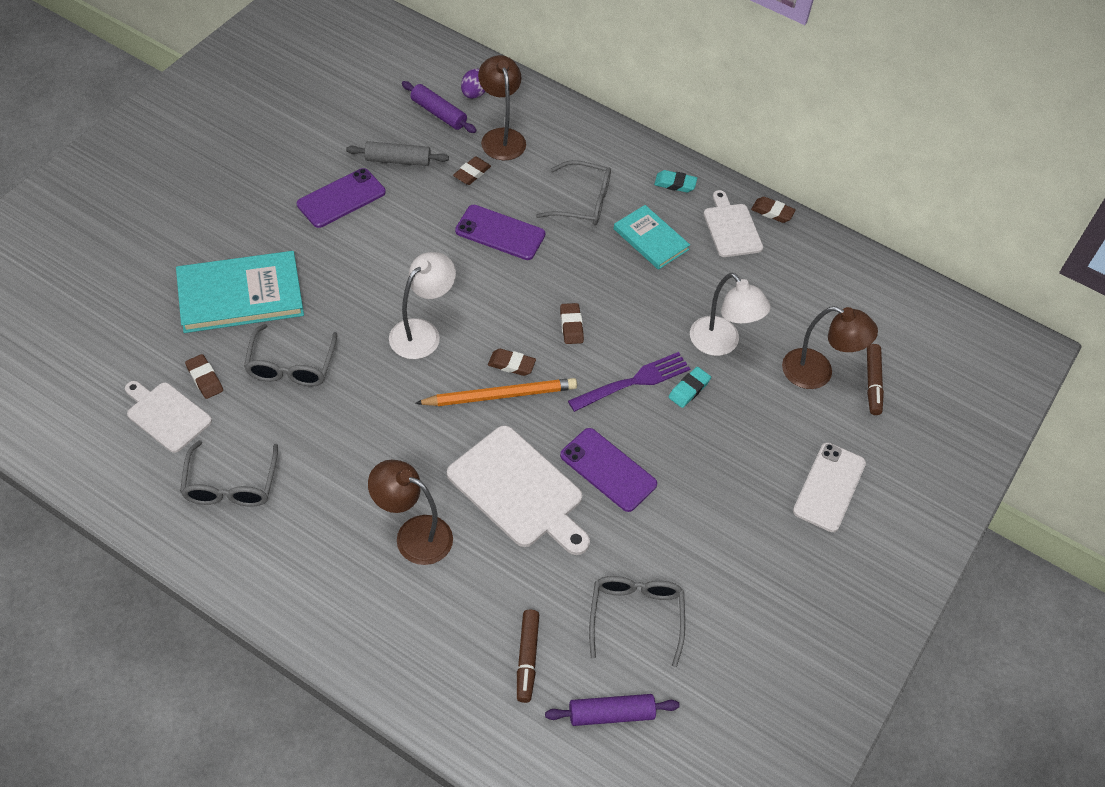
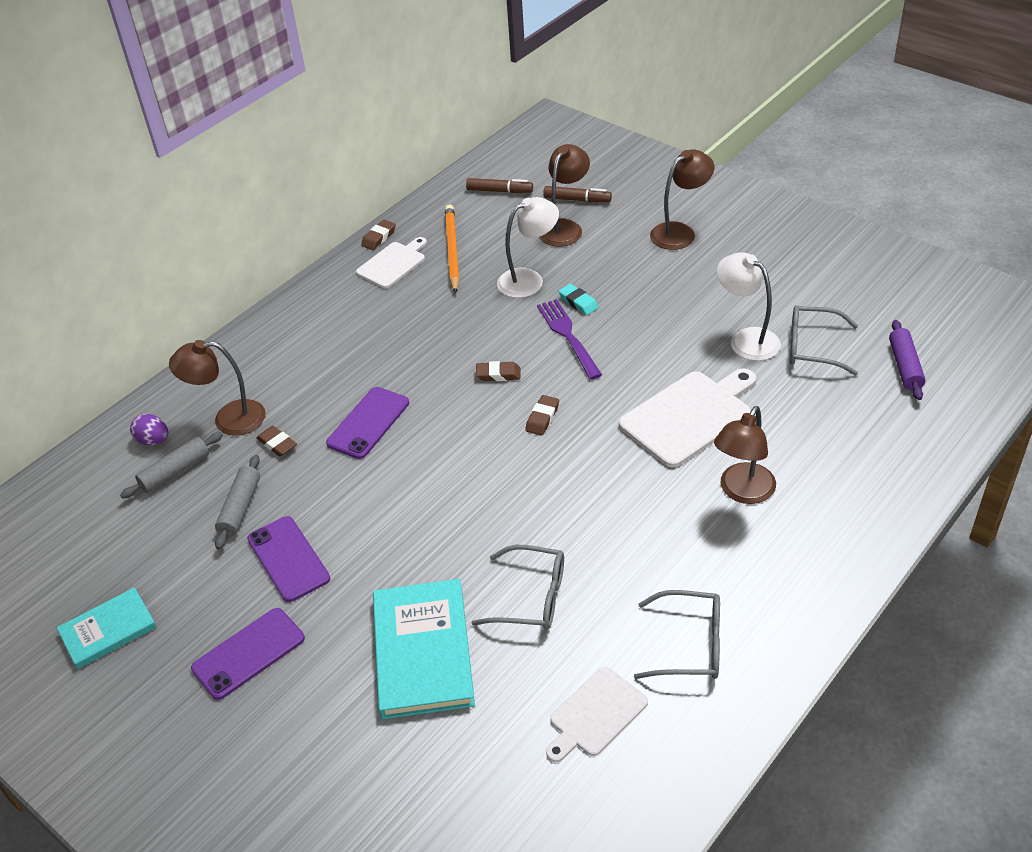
camera: 75 degrees left, 10 degrees down
brown eraser [185,354,223,399] -> none
white lamp [389,252,456,359] -> white lamp moved to [717,252,781,361]
purple rolling pin [402,81,476,133] -> grey rolling pin [120,432,223,499]
orange pencil [415,378,577,406] -> orange pencil moved to [445,205,459,293]
brown marker [517,610,539,703] -> brown marker moved to [466,178,533,193]
grey glasses [536,160,611,225] -> none
purple phone [560,428,657,512] -> purple phone moved to [191,608,305,700]
turquoise book [614,205,690,270] -> turquoise book moved to [57,587,157,669]
turquoise eraser [654,170,697,193] -> none
white cutting board [703,190,763,257] -> white cutting board turned 135 degrees clockwise [356,237,427,289]
white phone [793,442,866,532] -> brown lamp [650,149,714,250]

